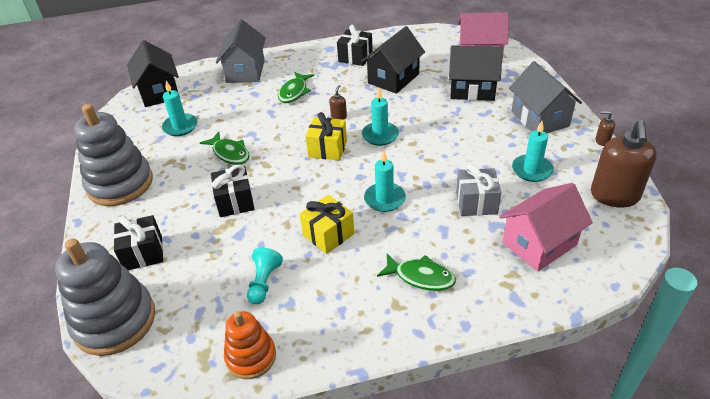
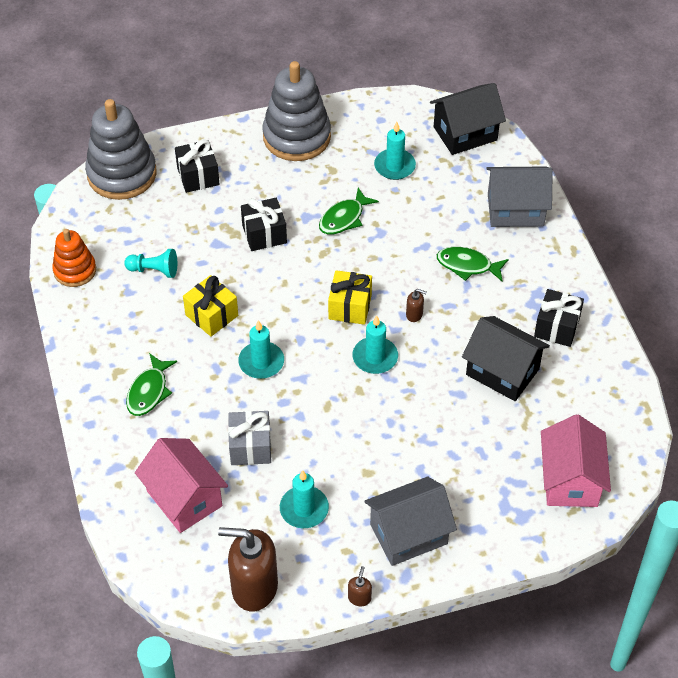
camera: 85 degrees right, 10 degrees up
black house [449,45,503,101] -> none

